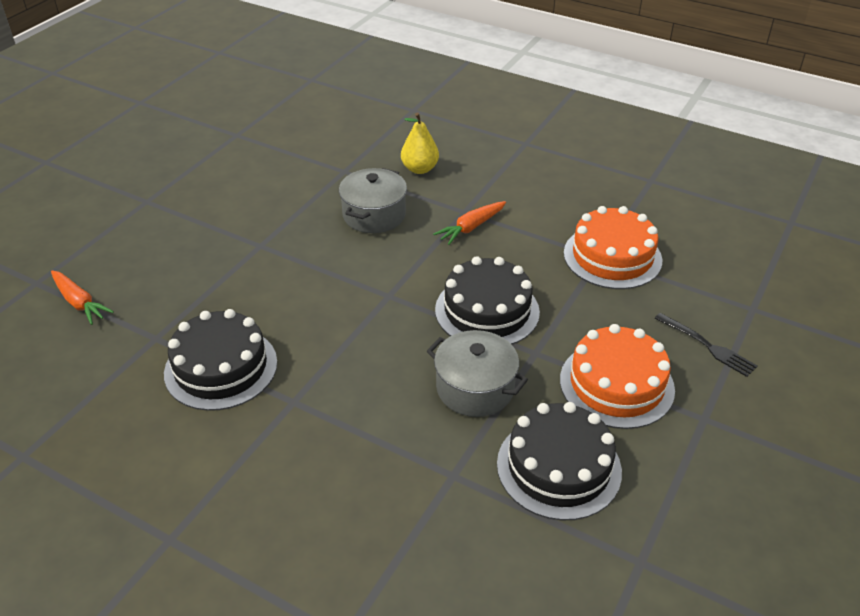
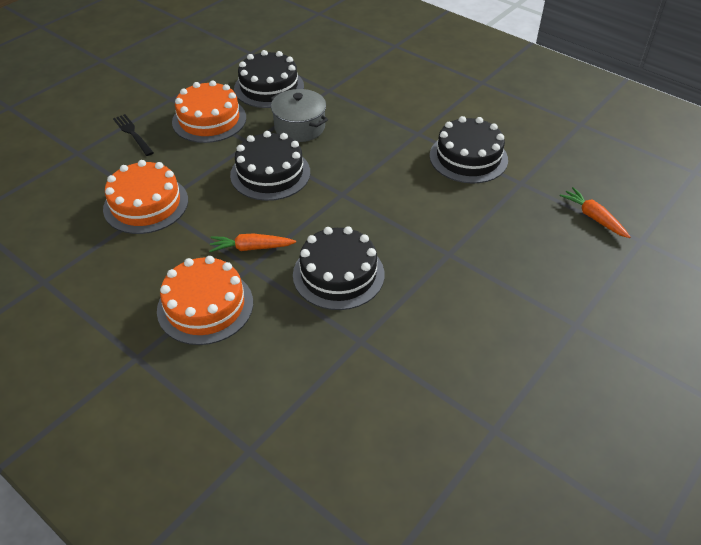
camera: 170 degrees left, 5 degrees up
grey pot [339,168,407,233] -> black cake [293,226,384,310]
yellow pear [401,112,439,174] -> none
orange carrot [433,201,506,245] -> orange carrot turned 150 degrees counterclockwise [209,233,296,252]
none -> orange cake [157,256,253,345]

